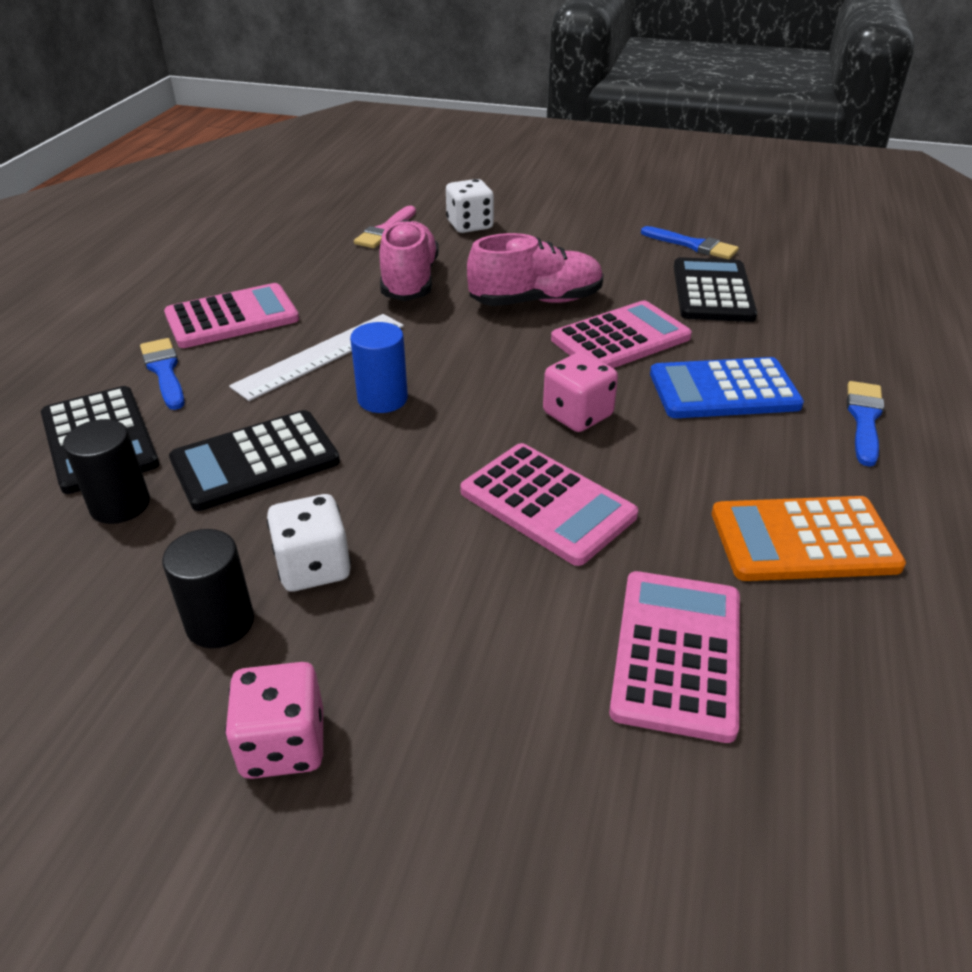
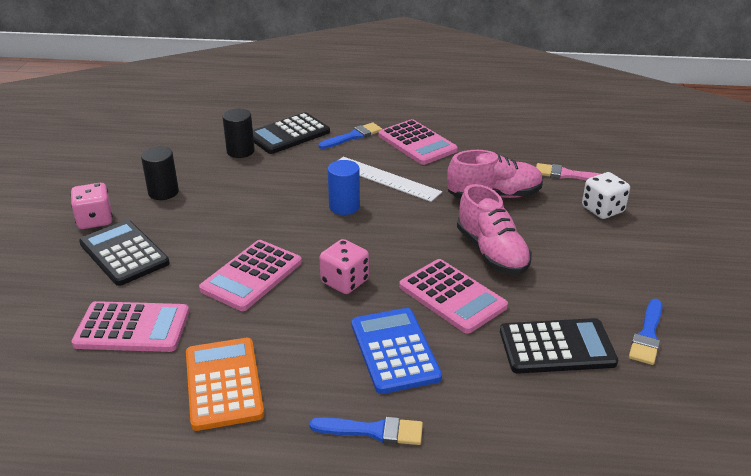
camera: 80 degrees right, 5 degrees down
black calculator [169,410,340,511] -> black calculator moved to [79,220,170,286]
white dice [267,494,351,591] -> none

